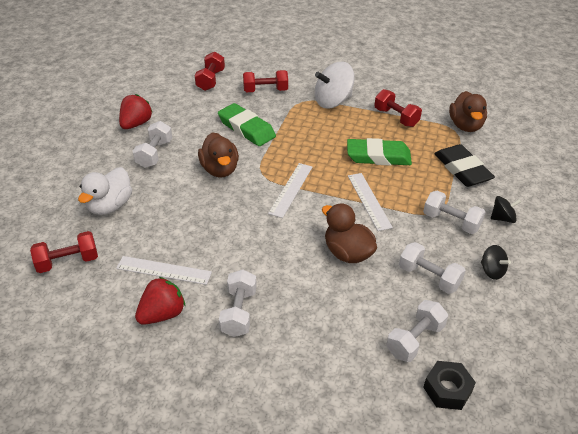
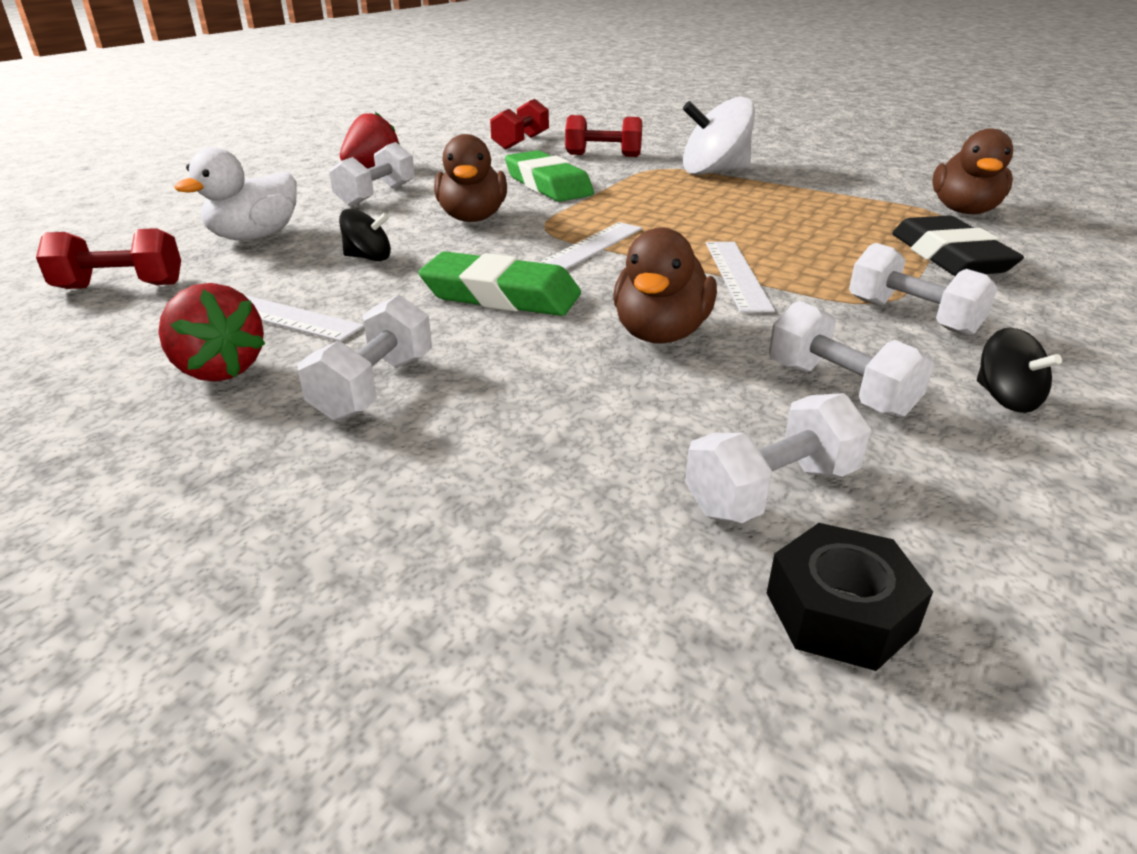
camera: 15 degrees right, 10 degrees down
red strawberry [135,277,186,325] -> red strawberry turned 75 degrees clockwise [158,283,266,382]
brown duck [322,203,377,263] -> brown duck turned 135 degrees counterclockwise [613,227,717,344]
green eraser [347,138,412,166] -> green eraser moved to [418,251,581,316]
red dumbbell [374,89,422,127] -> none
black spinning top [491,196,521,223] -> black spinning top moved to [339,209,391,261]

